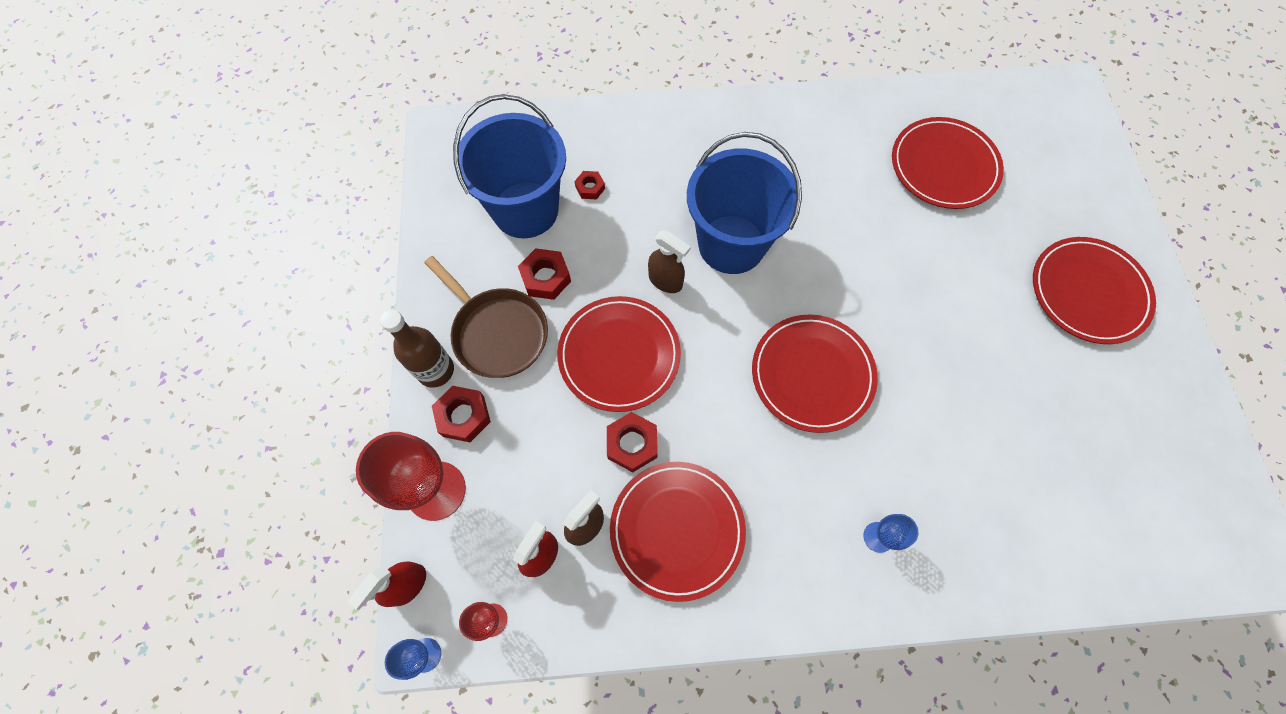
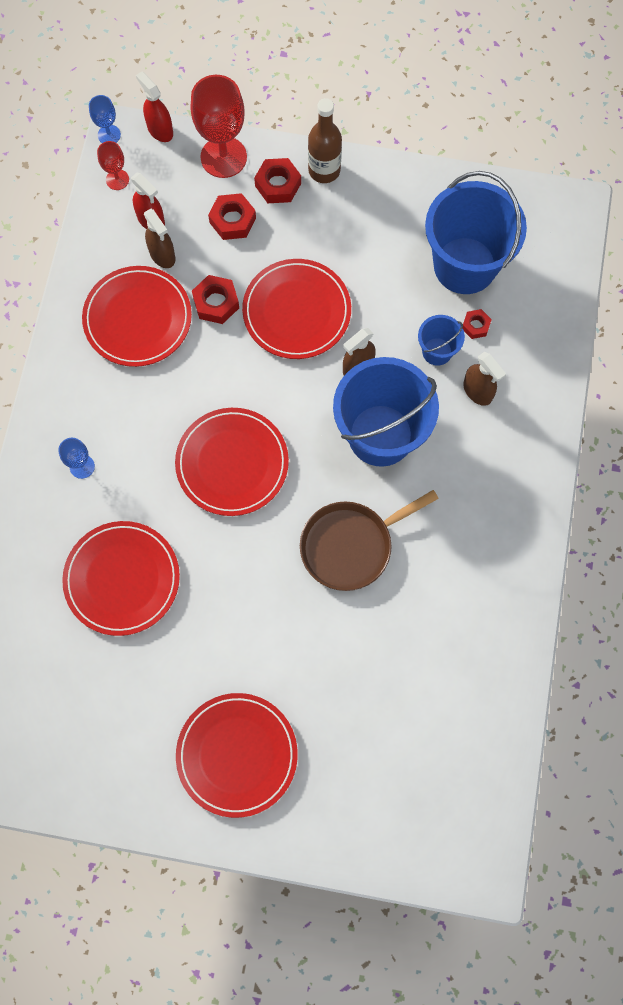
camera: 105 degrees right, 5 degrees up
brown pan [424,256,548,378] -> brown pan moved to [300,490,439,591]
red nut [518,248,571,300] -> red nut moved to [208,193,256,240]
red plate [892,117,1004,209] -> red plate moved to [62,521,180,636]
none -> blue bucket [418,315,465,366]
none -> brown spray bottle [463,352,506,406]

